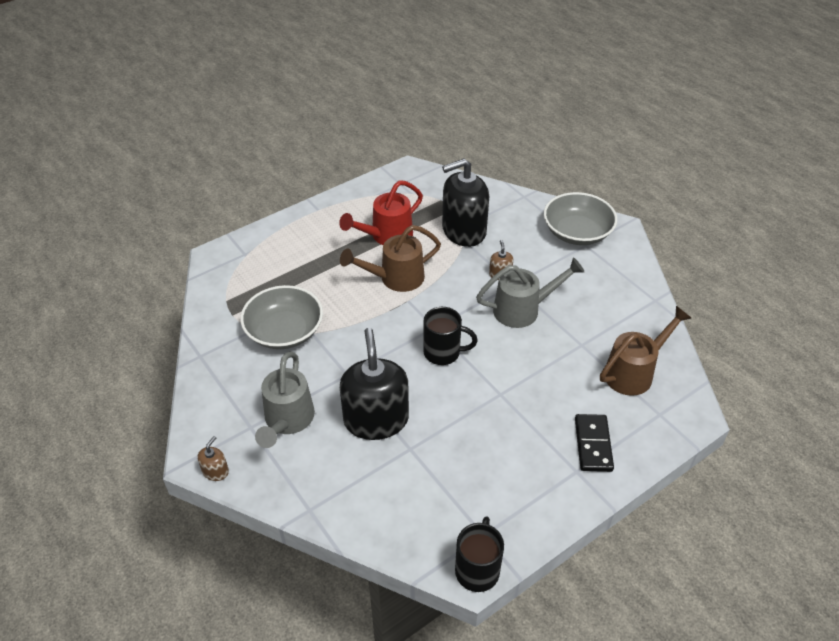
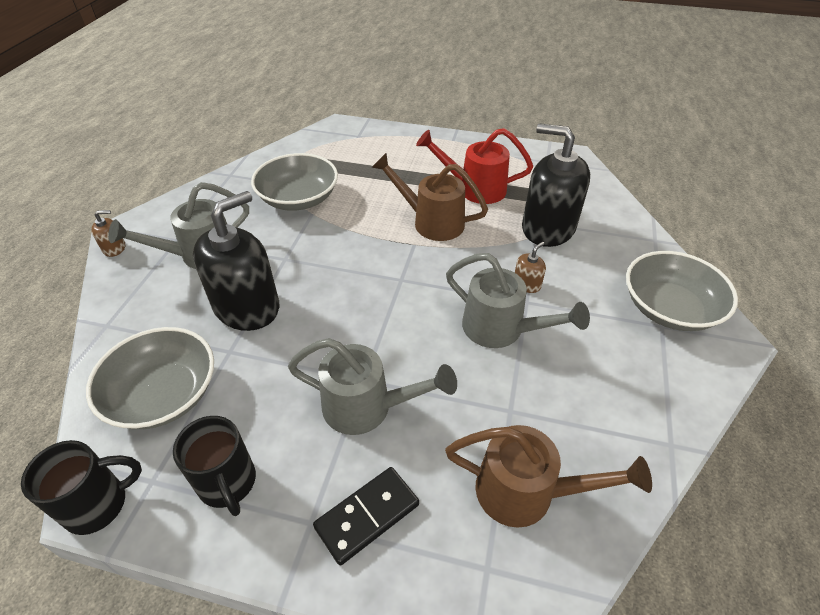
camera: 50 degrees right, 0 degrees up
black mug [424,307,478,365] -> black mug moved to [173,416,256,516]
none -> grey bowl [86,327,214,429]
none -> grey watering can [288,338,457,435]

